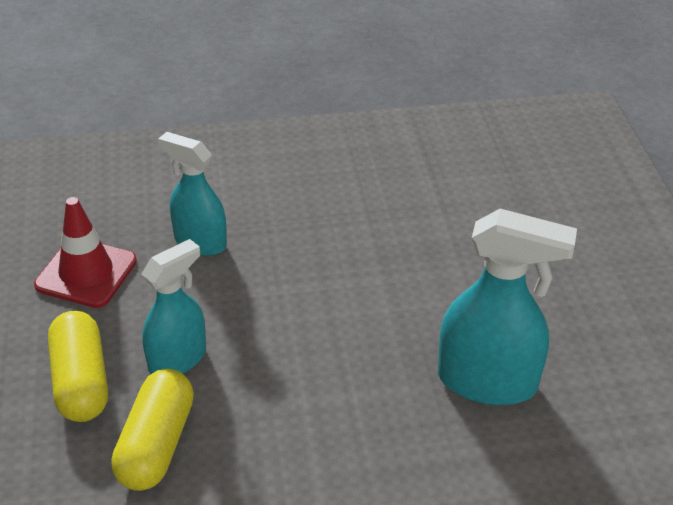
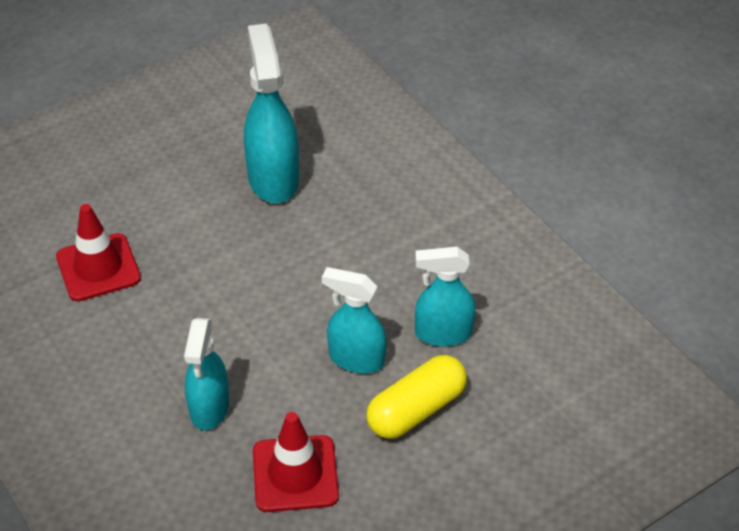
camera: 115 degrees left, 5 degrees up
yellow capsule [111,369,194,491] -> turquoise spray bottle [415,247,476,347]
none -> red traffic cone [56,204,141,301]

